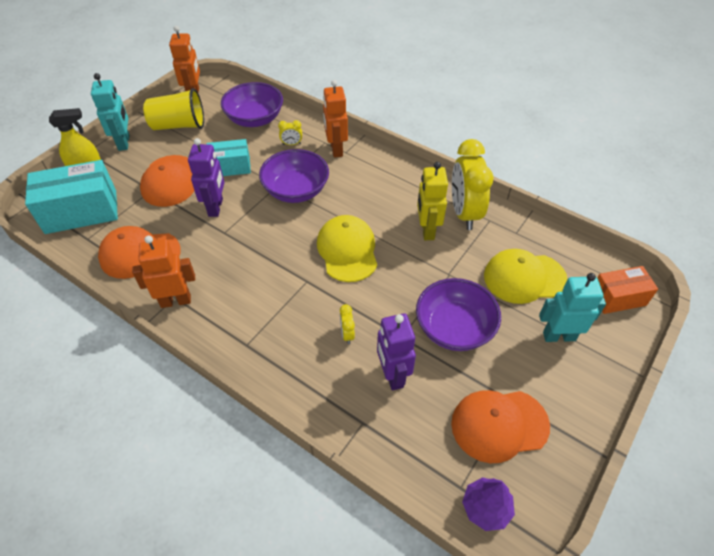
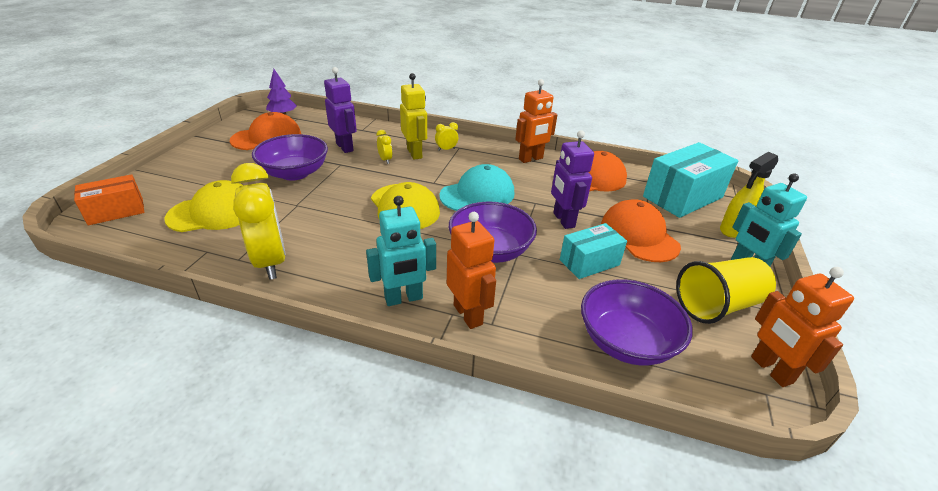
camera: 160 degrees right, 15 degrees down
yellow clock [278,120,302,145] -> yellow clock moved to [435,122,458,151]
yellow robot [417,162,448,240] -> yellow robot moved to [400,73,427,160]
turquoise robot [539,273,606,342] -> turquoise robot moved to [366,196,436,306]
none -> turquoise cap [439,164,514,211]

